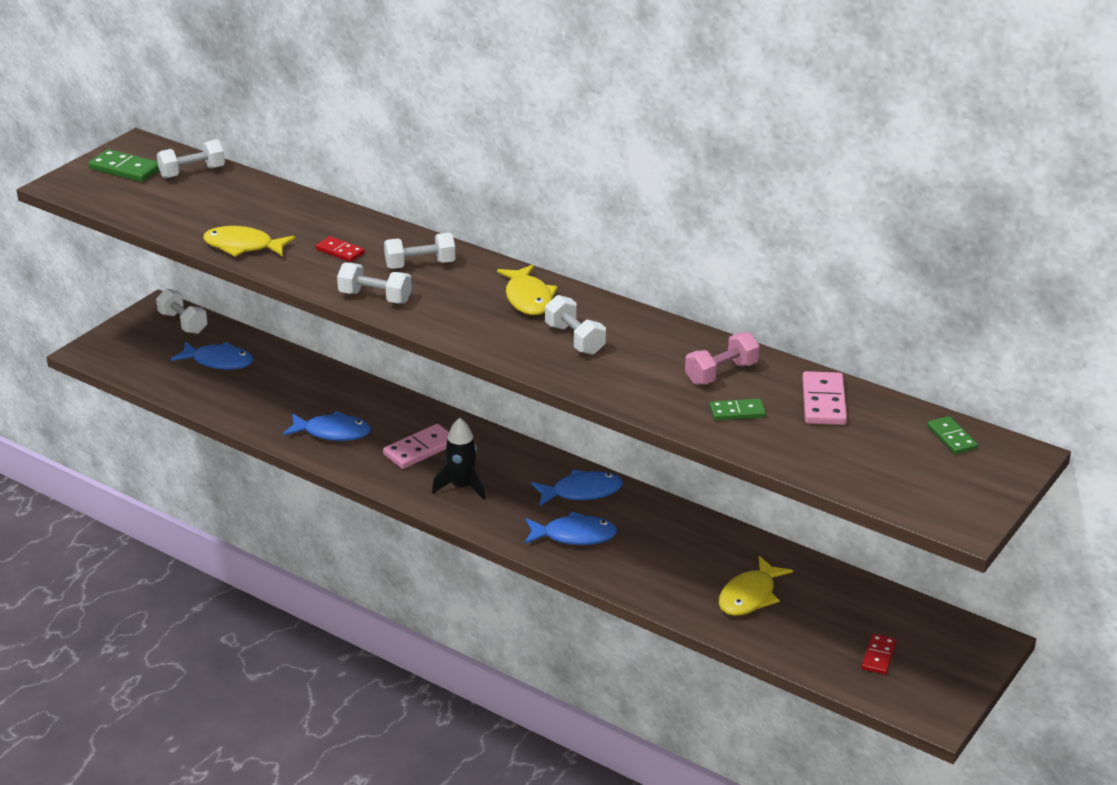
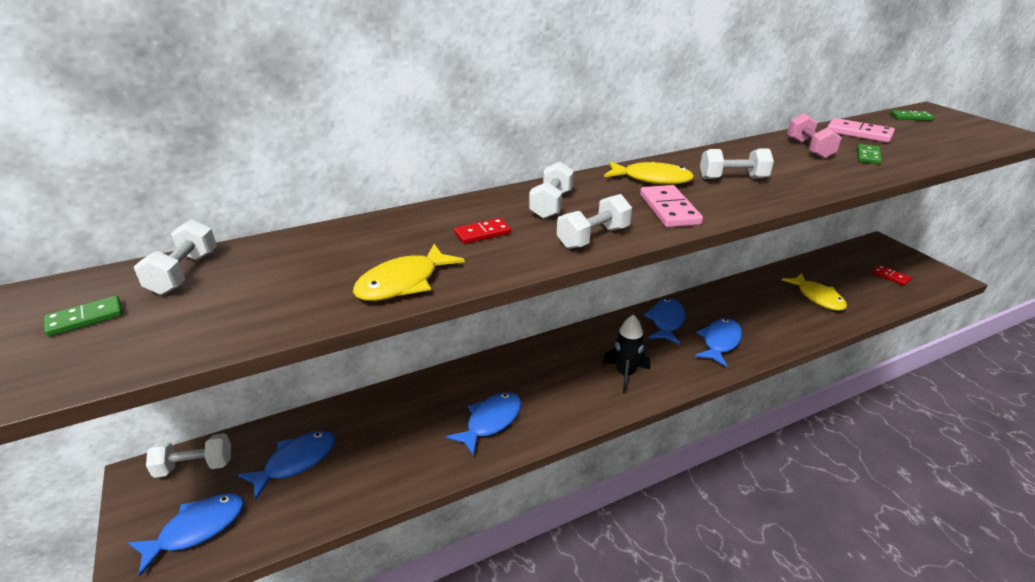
camera: 60 degrees left, 0 degrees up
green domino [88,149,159,182] -> green domino [44,296,123,337], size x0.64
pink domino [383,424,449,469] -> pink domino moved to [640,185,703,227]
none -> blue fish [128,493,244,577]

